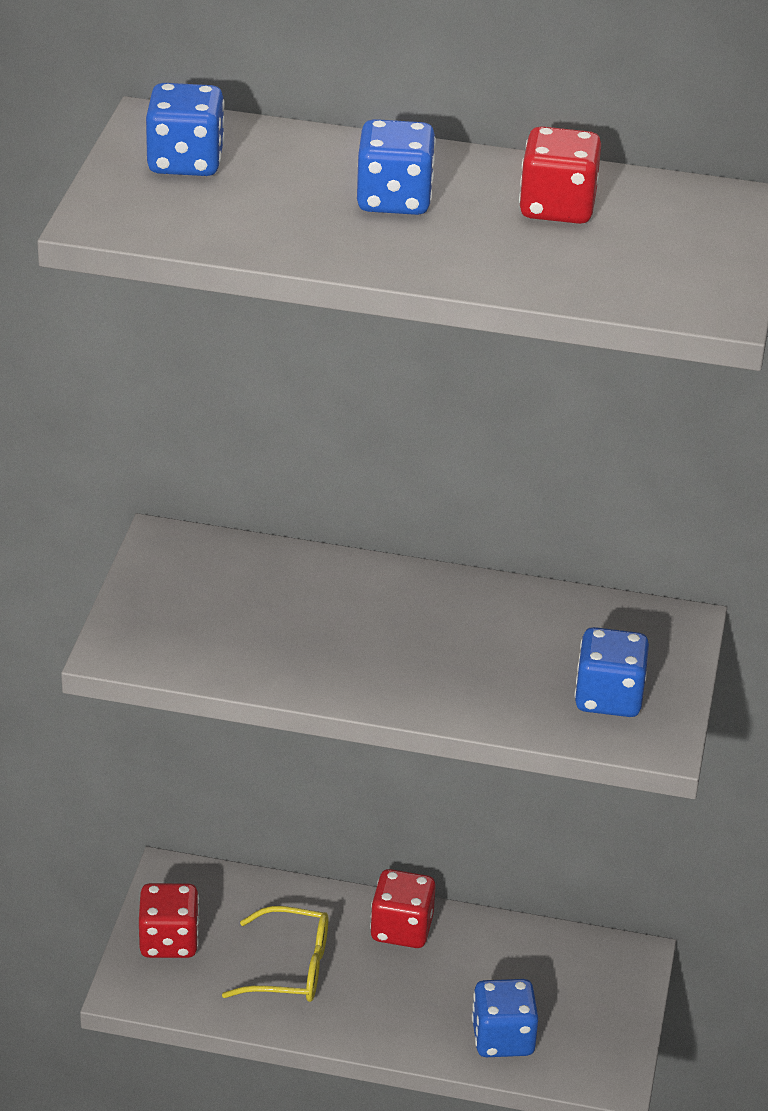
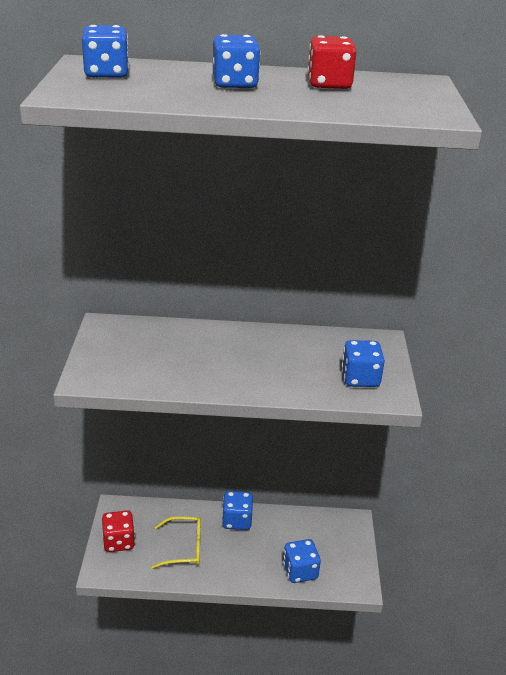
camera: 10 degrees left, 5 degrees down
red dice [370,869,436,948] -> blue dice [222,491,253,530]

